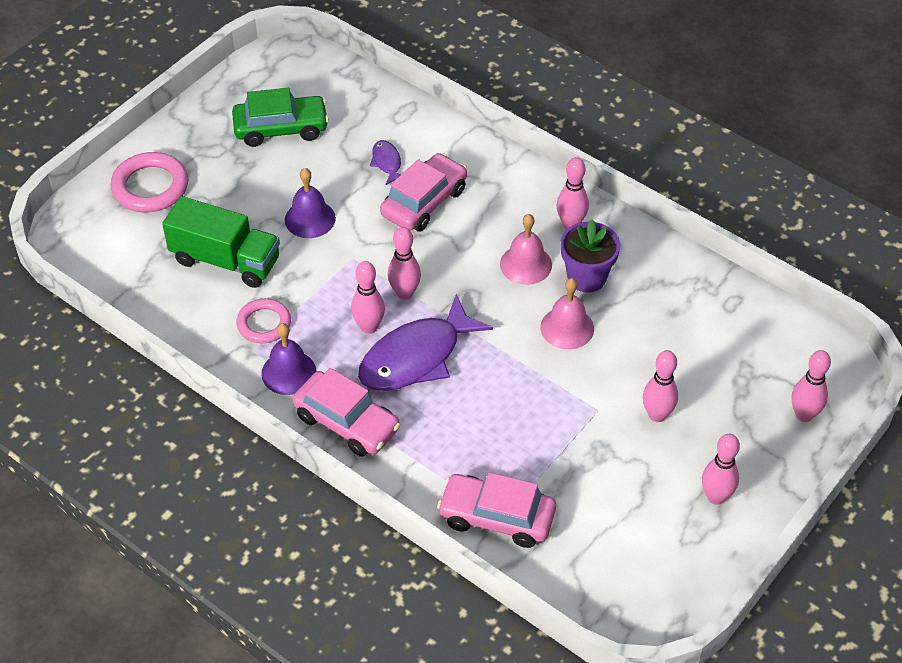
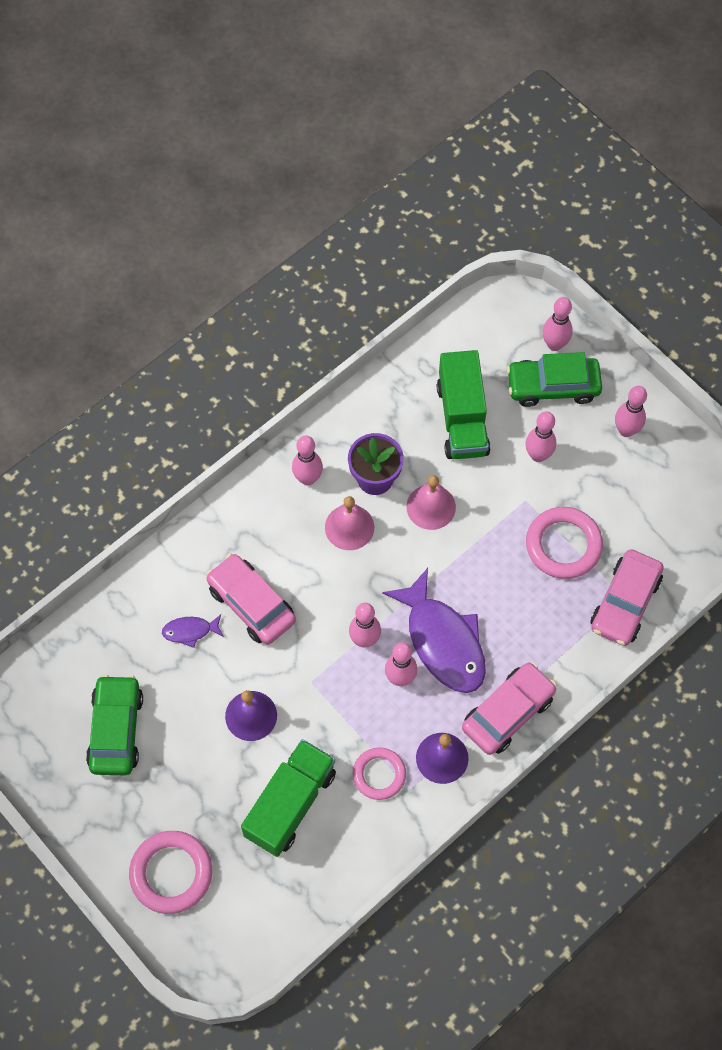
camera: 80 degrees left, 15 degrees up
none -> green truck [437,350,491,459]
none -> green car [507,352,602,407]
none -> pink ring [526,507,603,579]

